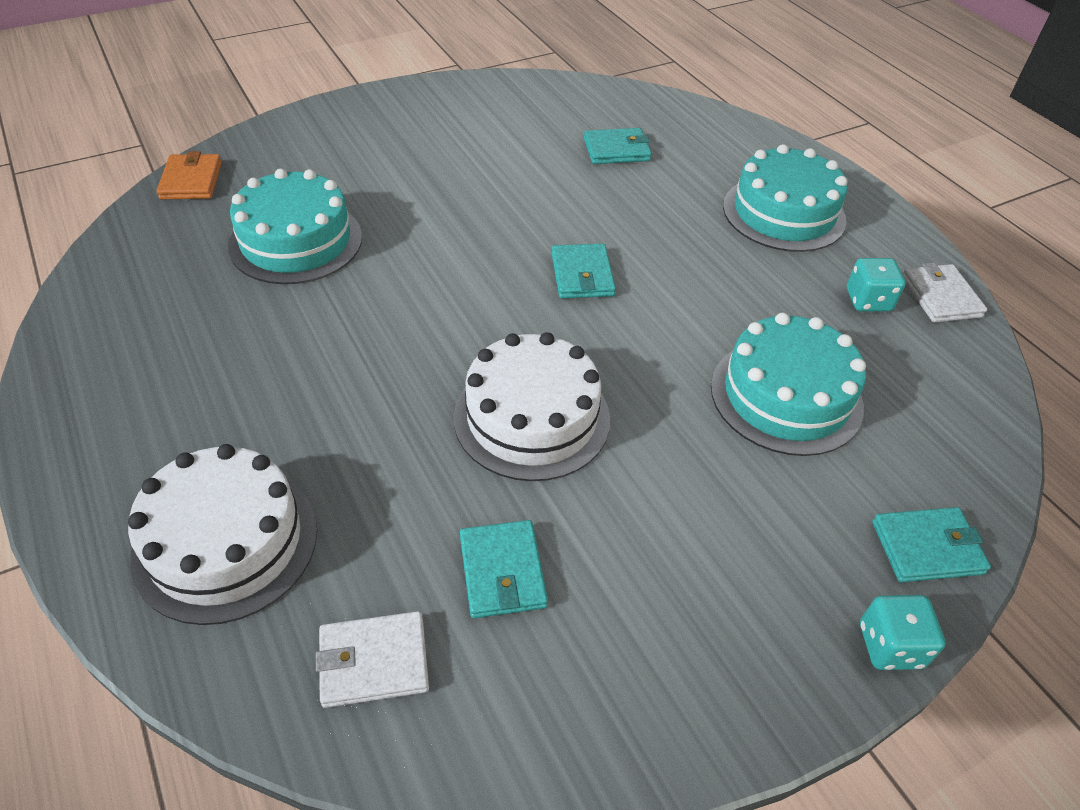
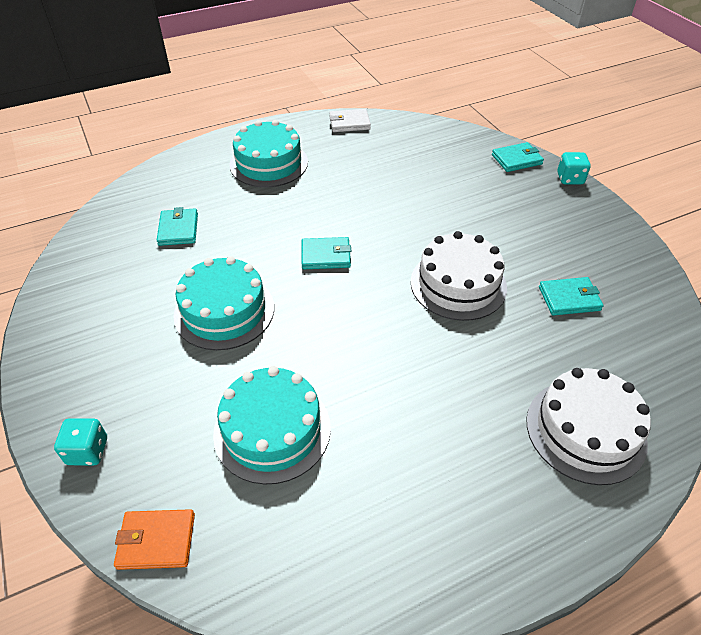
camera: 85 degrees left, 0 degrees up
white wallet [316,611,429,708] -> none
turquoise cake [711,313,866,456] -> turquoise cake moved to [174,256,274,350]
turquoise dice [847,258,906,311] -> turquoise dice moved to [54,418,107,465]
turquoise wallet [872,507,991,582] -> turquoise wallet turned 75 degrees clockwise [492,142,544,172]

